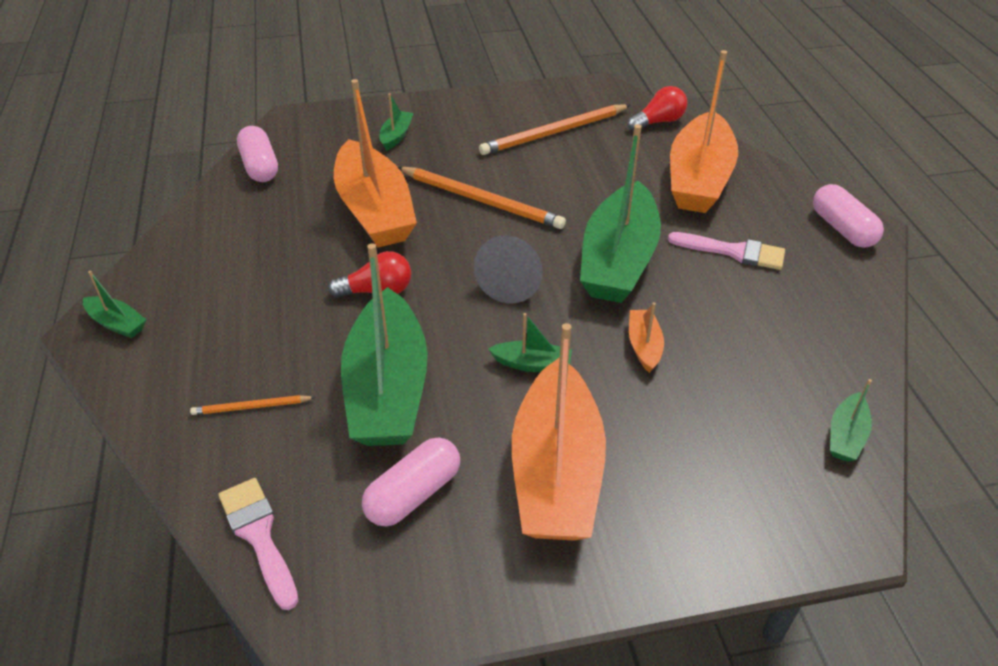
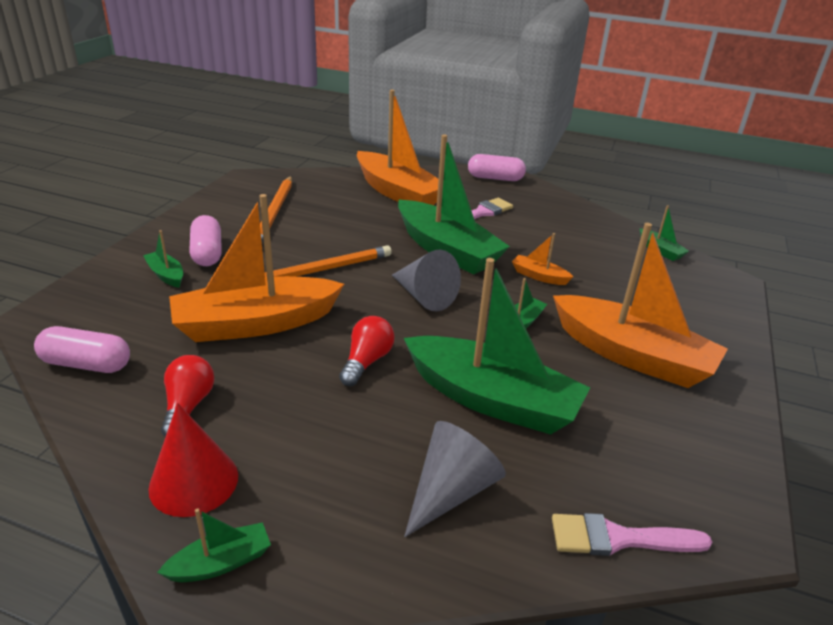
camera: 60 degrees left, 10 degrees down
orange pencil [190,395,316,415] -> grey cone [404,421,506,537]
orange boat [334,79,417,247] -> orange boat turned 150 degrees clockwise [169,194,344,342]
pink capsule [362,437,460,526] -> pink capsule moved to [189,215,222,266]
red light bulb [628,86,687,131] -> red light bulb moved to [161,355,214,437]
none -> red cone [148,403,238,517]

